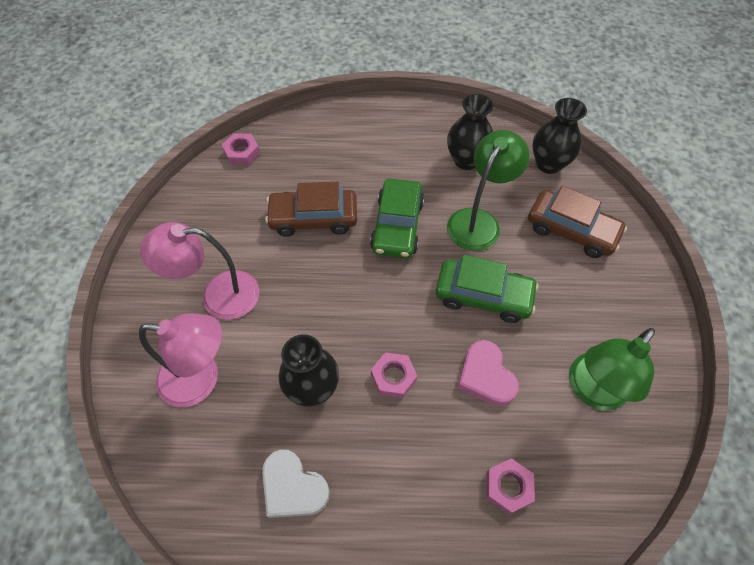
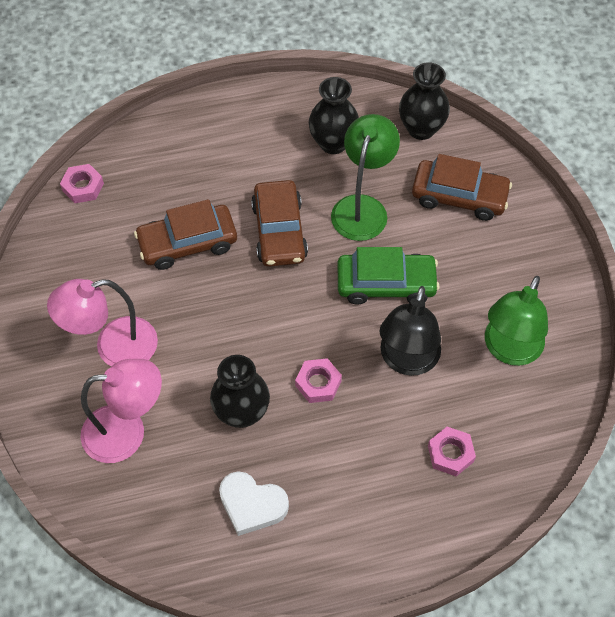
camera: 15 degrees left, 0 degrees up
green car [370,179,424,258] -> brown car [251,180,308,267]
pink heart [458,340,519,406] -> black lamp [379,286,441,376]

